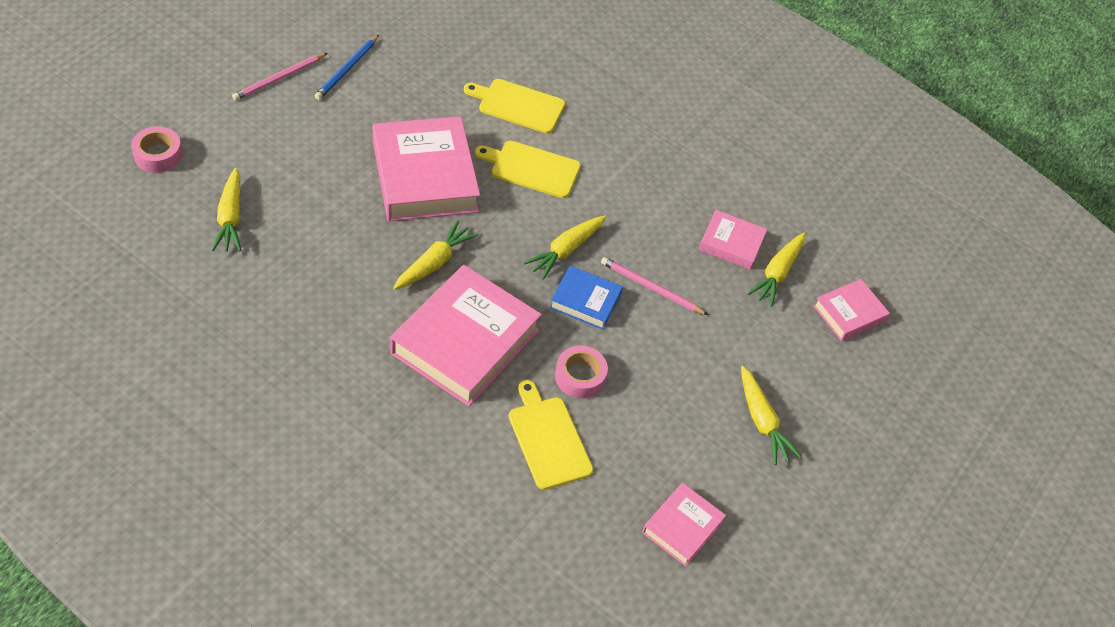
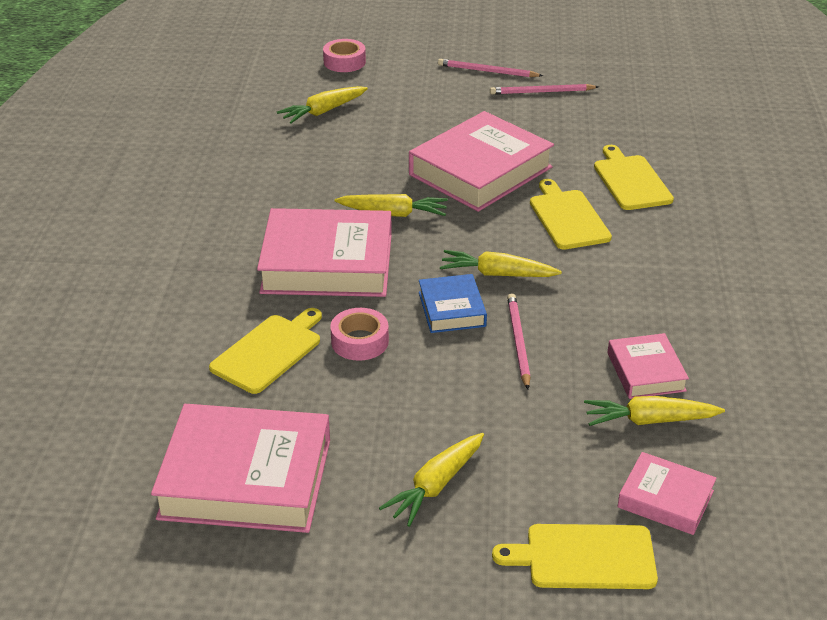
camera: 65 degrees right, 15 degrees down
blue pencil [315,35,379,100] -> pink pencil [490,84,599,95]
pink book [642,483,726,566] -> pink book [151,404,330,533], size x1.95
none -> yellow cutting board [492,524,658,589]

